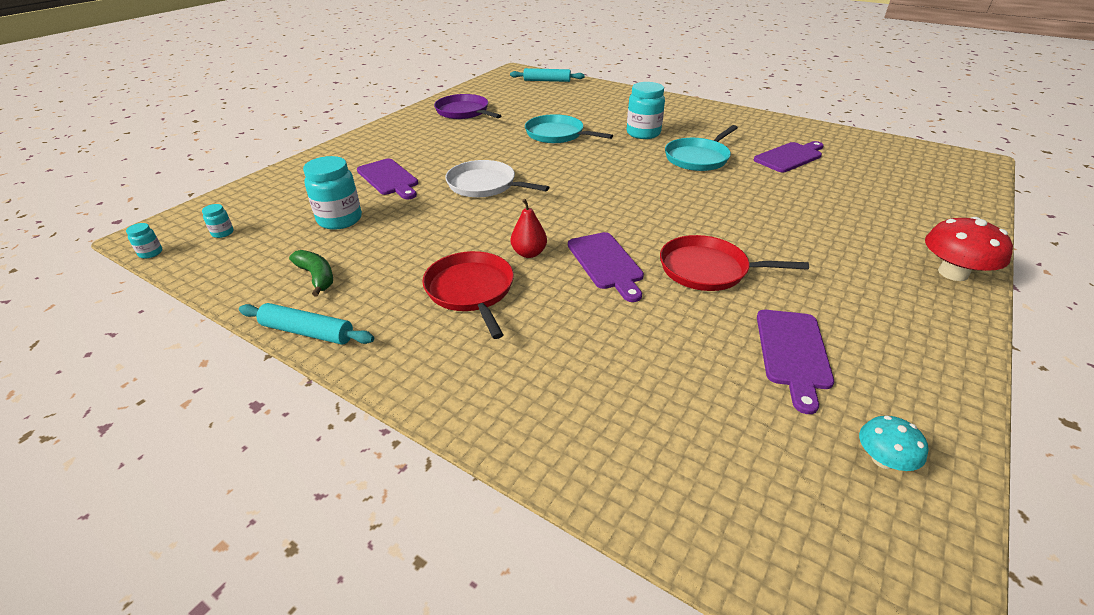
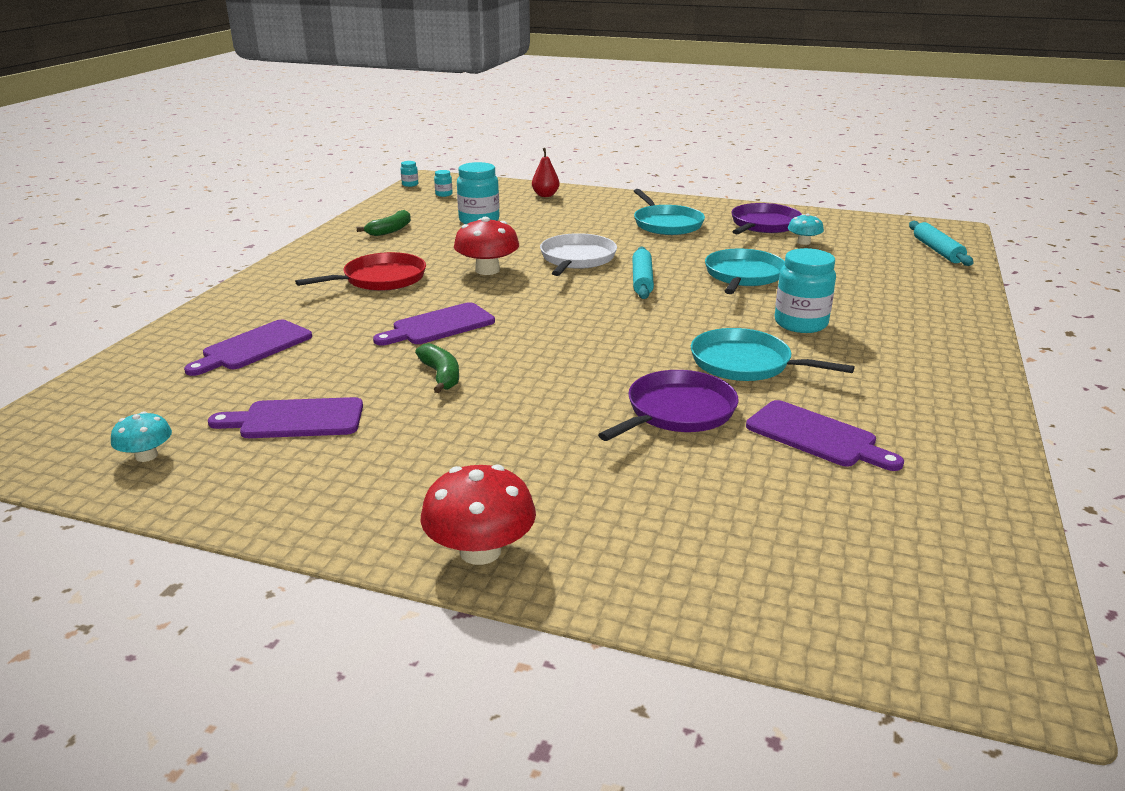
camera: 75 degrees right, 10 degrees down
turquoise rolling pin [239,303,374,345] -> turquoise rolling pin moved to [632,247,654,299]
purple cutting board [357,159,418,199] -> purple cutting board moved to [184,320,312,376]
red pear [511,199,547,258] -> red pear moved to [532,148,560,197]
red pan [660,235,809,291] -> green banana [415,343,459,393]
none -> red mushroom [454,217,519,275]
none -> purple pan [598,370,739,441]
none -> turquoise pan [634,189,705,235]
none -> turquoise mushroom [788,213,824,245]

